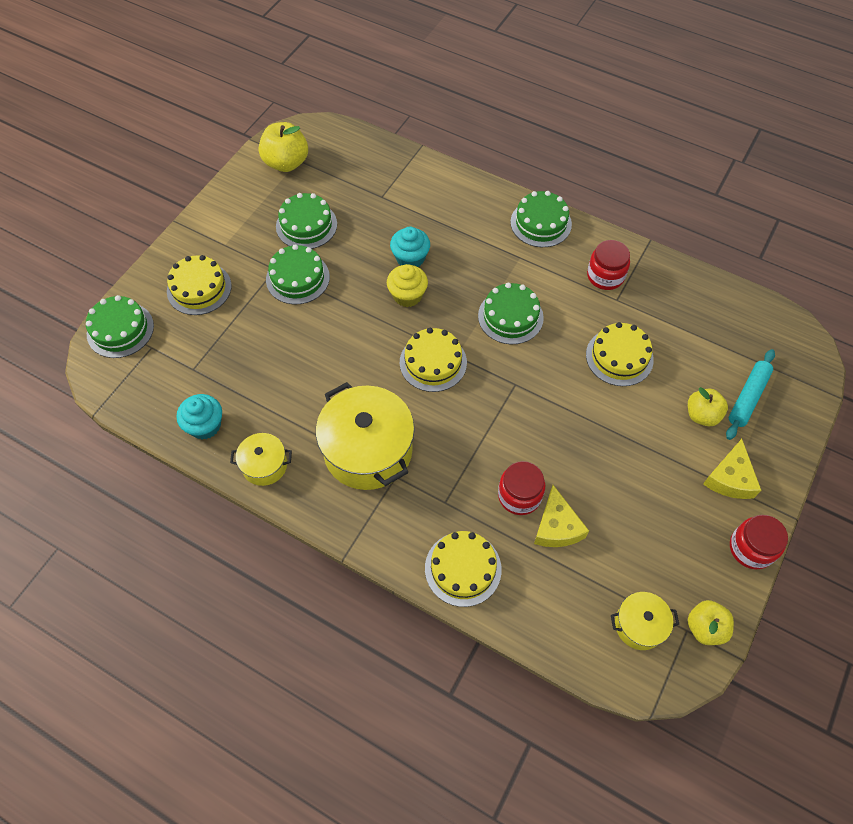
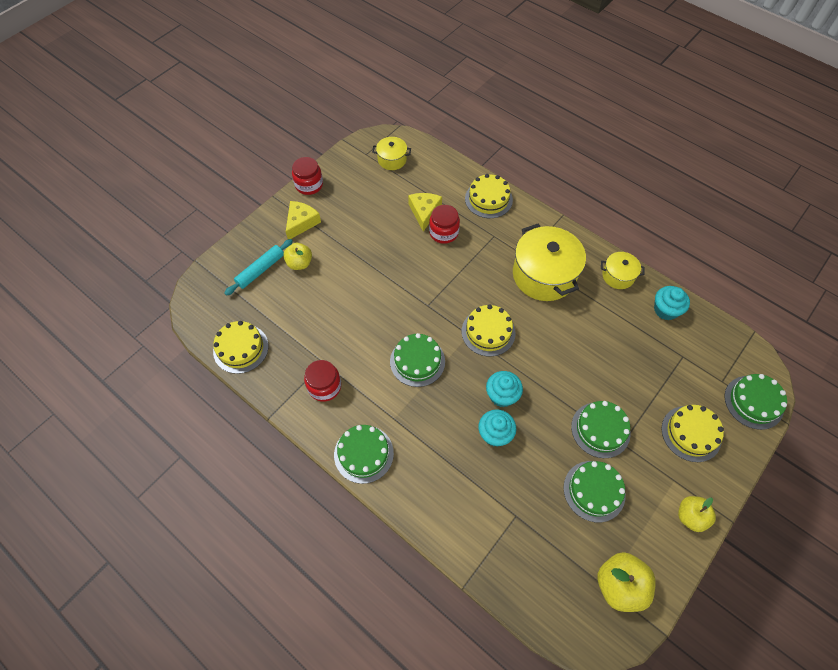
camera: 170 degrees left, 0 degrees up
yellow cupcake [387,264,428,307] -> turquoise cupcake [486,371,523,407]
yellow cake [586,322,654,386] -> yellow cake moved to [213,321,268,374]
yellow apple [688,600,734,645] -> yellow apple moved to [678,496,716,532]

